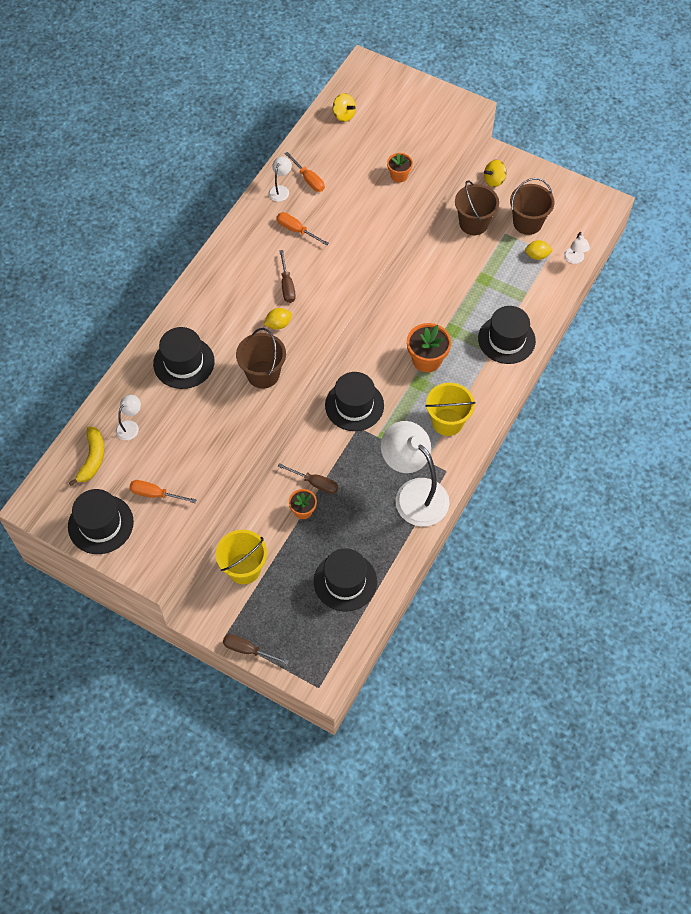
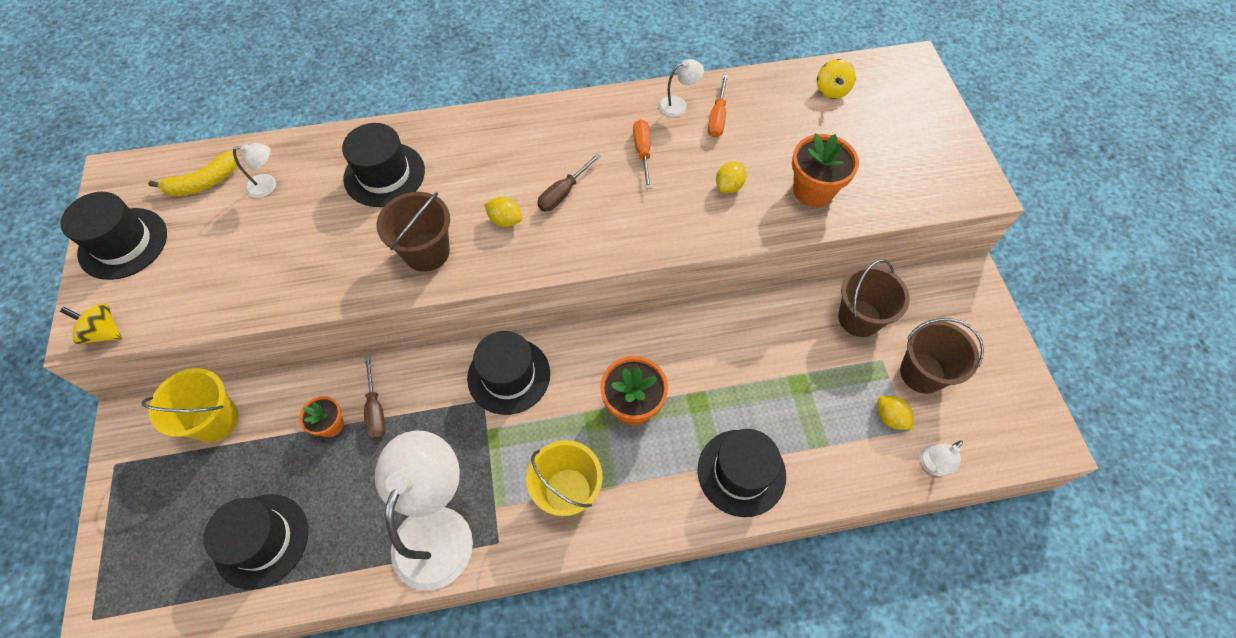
camera: 50 degrees right, 0 degrees up
orange screwdriver [129,480,197,503] -> none
brown screwdriver [223,634,289,665] -> none
orange flower pot [387,153,413,183] -> orange flower pot [792,133,859,207], size x1.67
yellow spinning top [484,160,506,187] -> yellow spinning top moved to [60,304,122,344]
none -> yellow lemon [716,162,746,193]

